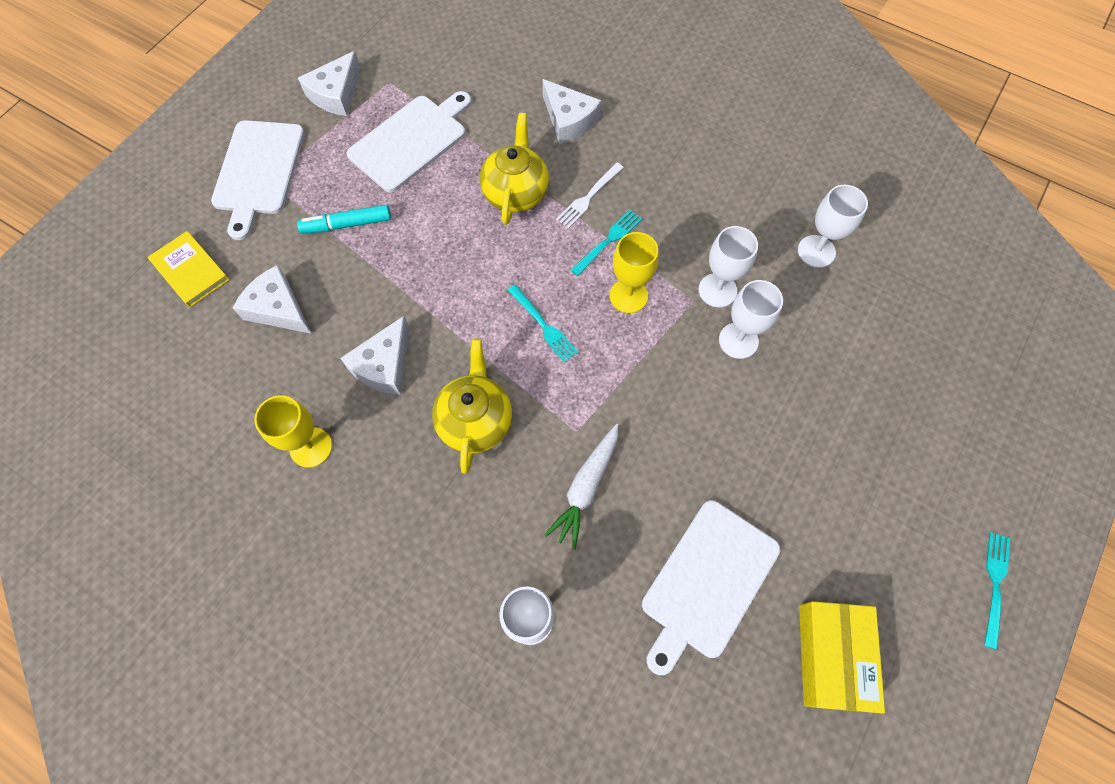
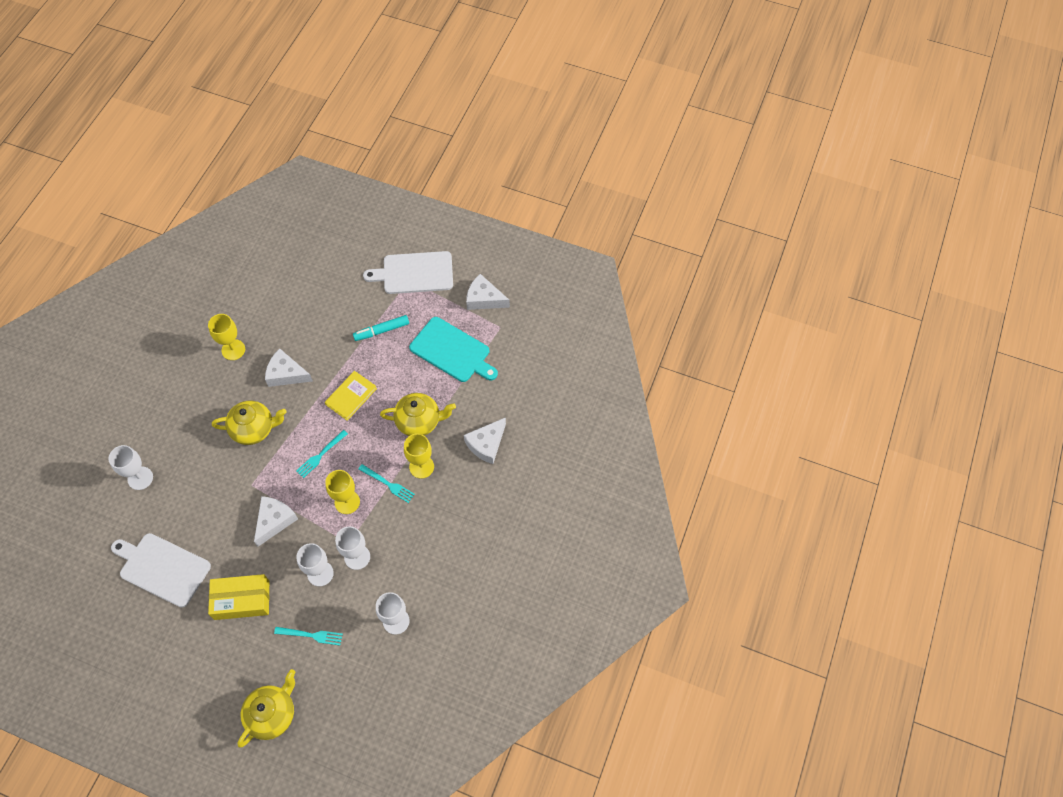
camera: 80 degrees right, 5 degrees down
yellow book [148,231,230,307] -> yellow book moved to [325,371,377,421]
white cheese [233,265,312,334] -> white cheese moved to [254,496,298,547]
turquoise marker [297,205,391,234] -> turquoise marker turned 90 degrees counterclockwise [353,315,409,341]
white cutting board [347,91,471,192] -> turquoise cutting board [409,317,498,382]
white carrot [545,424,619,550] -> none
white fork [556,163,624,228] -> yellow goblet [404,434,434,479]
yellow box [799,601,885,714] -> yellow box moved to [208,574,269,620]
turquoise fork [984,532,1010,650] -> turquoise fork moved to [274,627,343,645]
none -> yellow teapot [237,669,295,748]

